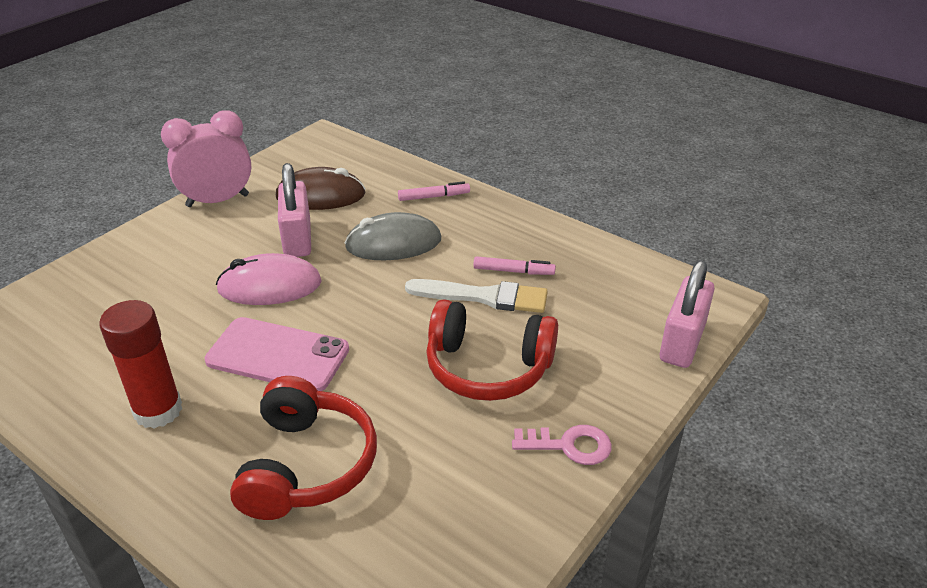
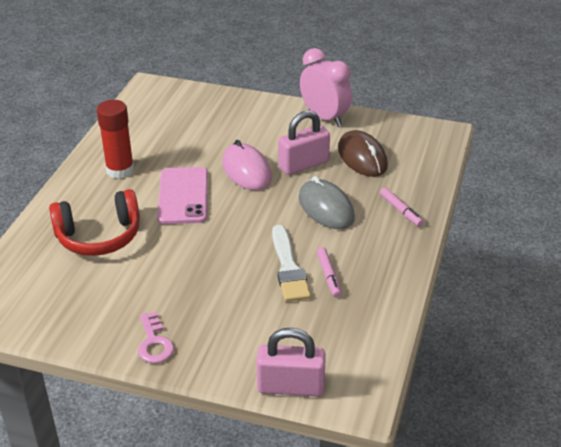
camera: 70 degrees right, 0 degrees up
red headphones [426,299,558,401] -> none

